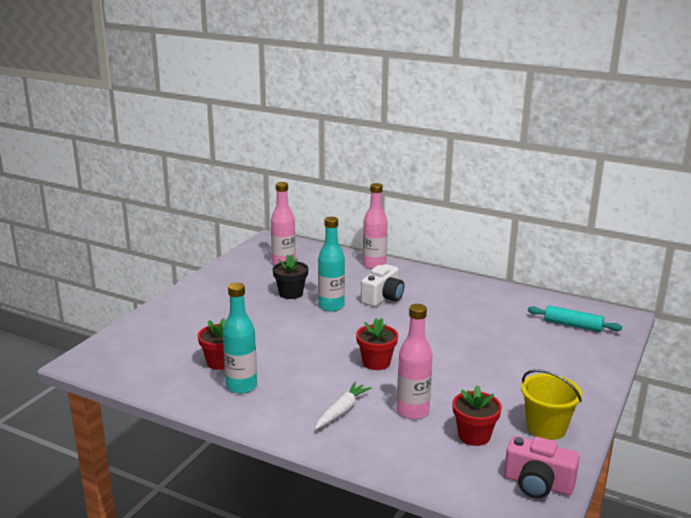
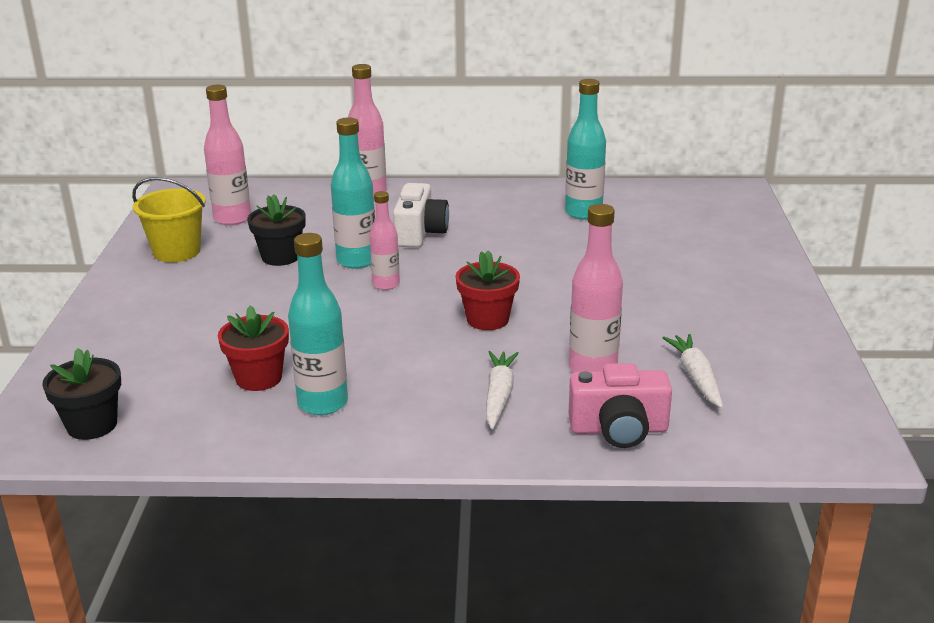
camera: 25 degrees left, 5 degrees up
red flower pot [452,385,502,446] -> white carrot [662,334,723,408]
pink camera [504,436,580,499] -> pink camera moved to [568,363,672,448]
yellow bucket [521,369,582,440] -> yellow bucket moved to [132,177,206,262]
turquoise rolling pin [528,305,622,332] -> none
none -> black flower pot [42,348,121,440]
none -> pink bottle [370,191,400,290]
none -> turquoise bottle [565,79,606,220]

